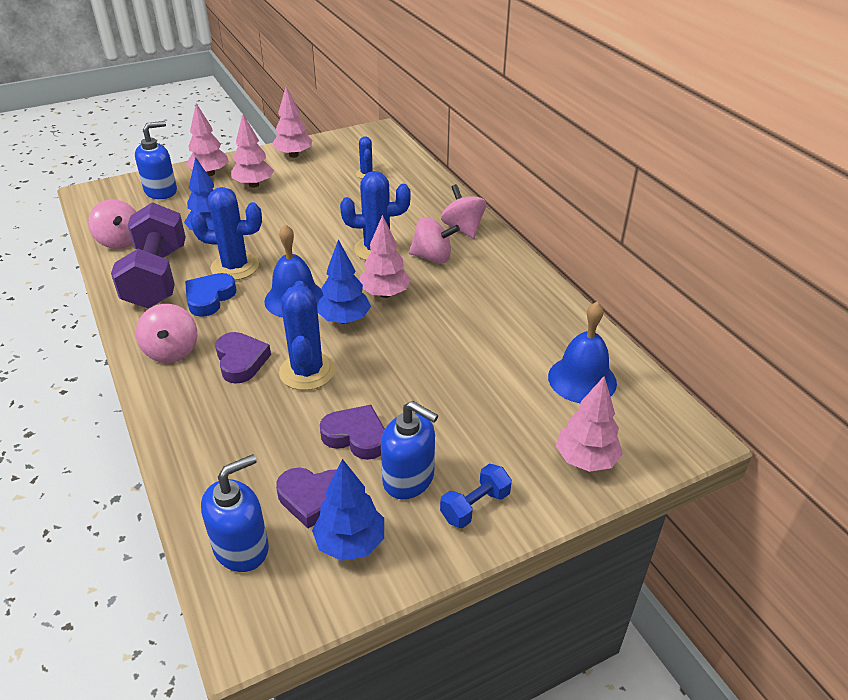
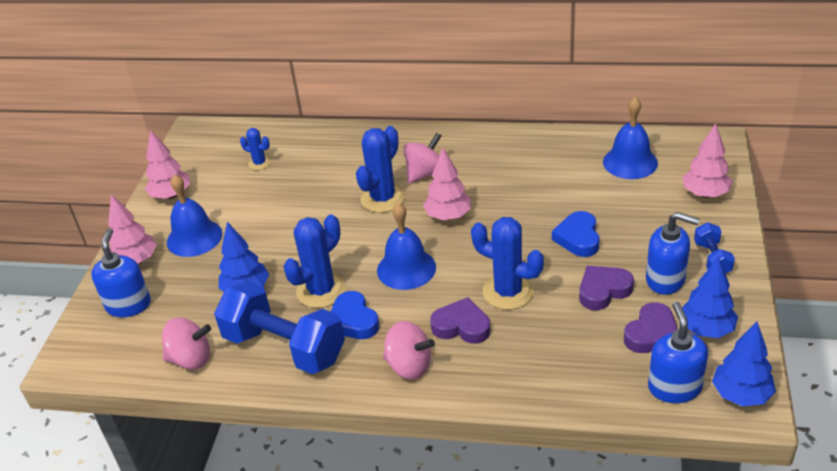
camera: 50 degrees left, 0 degrees up
purple dumbbell [111,202,186,308] -> blue dumbbell [214,281,345,374]
pink tree [231,114,274,188] -> blue bell [167,174,222,257]
blue tree [317,239,371,324] -> blue tree moved to [712,322,776,406]
blue soap dispenser [381,401,438,499] -> blue soap dispenser turned 45 degrees clockwise [646,212,700,295]
pink spinning top [441,184,486,239] -> none
none -> blue heart [552,211,600,257]

